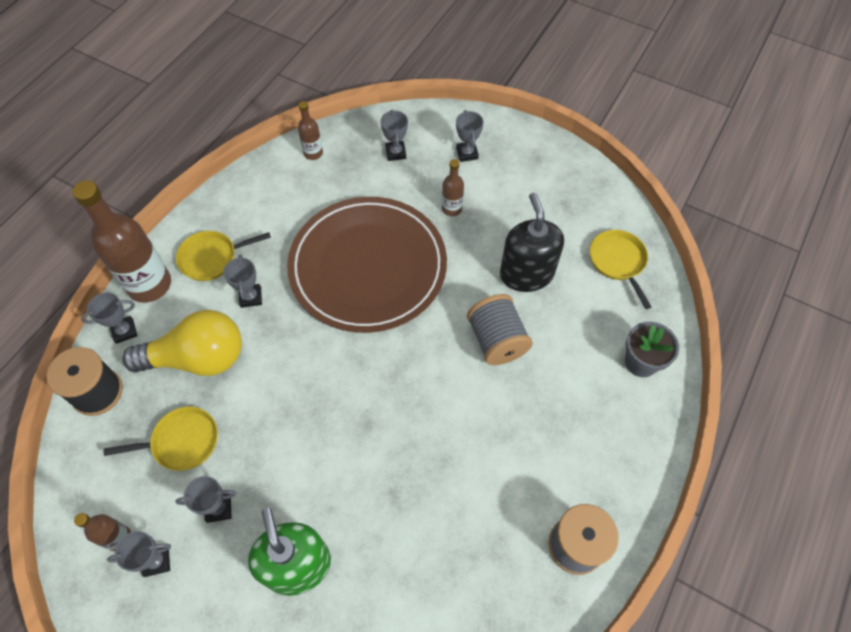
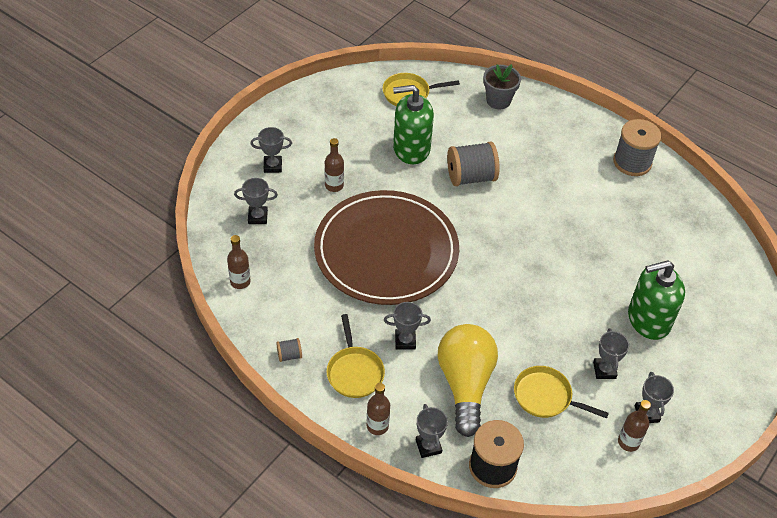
camera: 85 degrees left, 10 degrees down
brown bottle [72,180,171,303] -> brown bottle [367,383,390,435], size x0.49
yellow pan [104,406,218,471] -> yellow pan turned 60 degrees counterclockwise [514,366,609,419]
black soap dispenser [500,193,564,292] -> green soap dispenser [393,85,434,164]
none -> grey spool [276,338,302,362]

